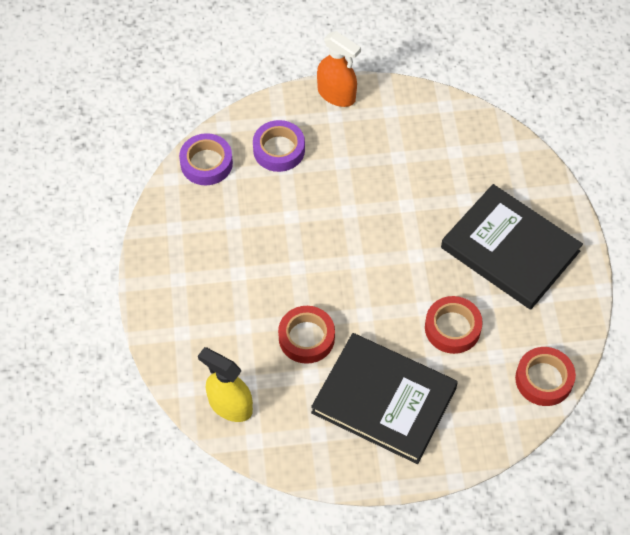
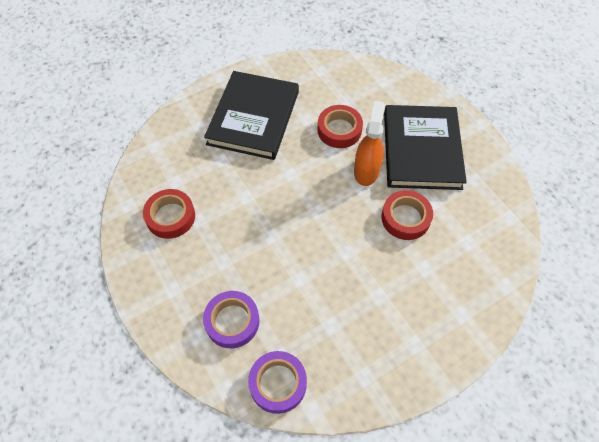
camera: 115 degrees left, 0 degrees up
yellow spray bottle [198,347,253,422] -> none
orange spray bottle [317,31,361,107] -> orange spray bottle moved to [354,101,385,186]
red tape [515,347,576,406] -> red tape moved to [143,189,195,239]

